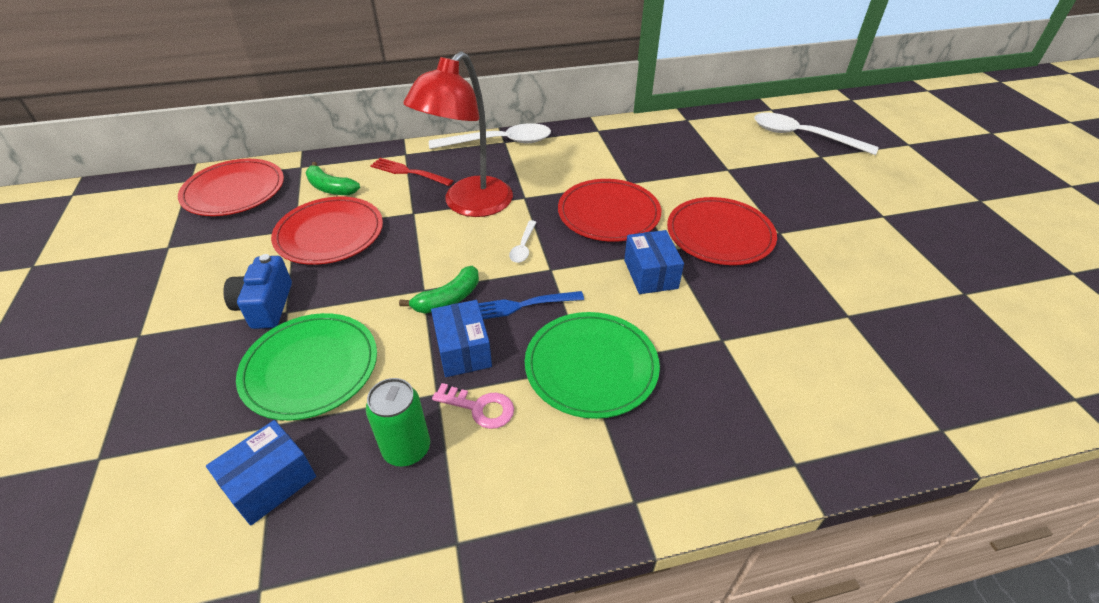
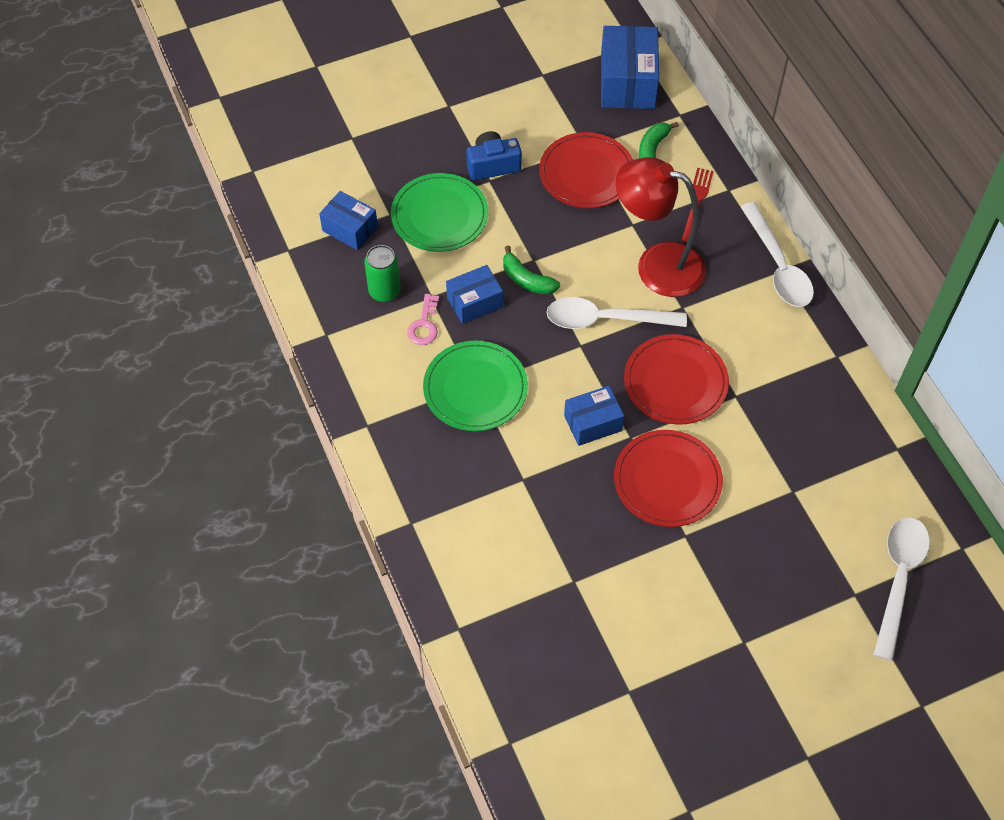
camera: 80 degrees right, 15 degrees up
red plate [178,159,284,216] -> blue box [601,26,659,109]
blue fork [478,291,584,319] -> none
white spoon [509,220,536,263] -> white spoon [546,297,687,329], size x2.14

